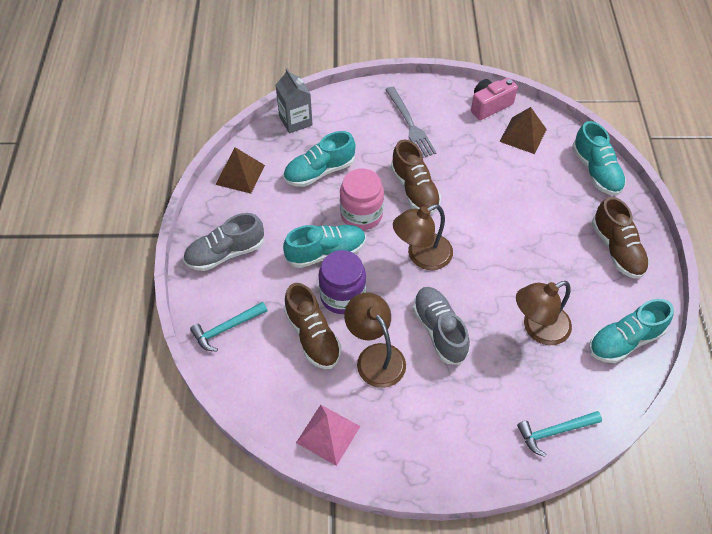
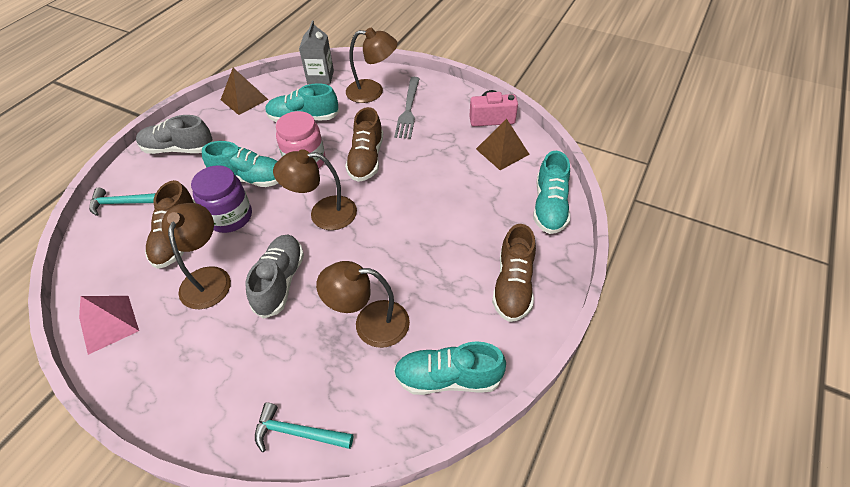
camera: 30 degrees right, 5 degrees down
none -> brown lamp [346,28,397,103]

